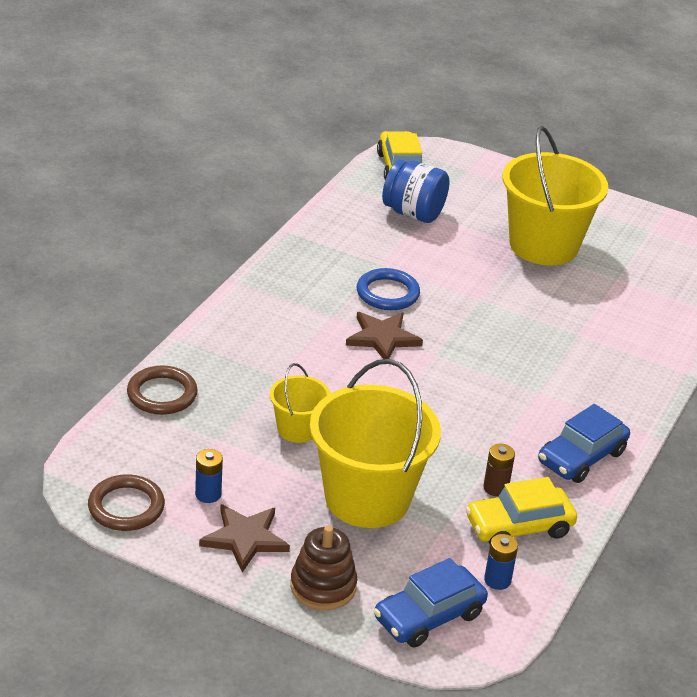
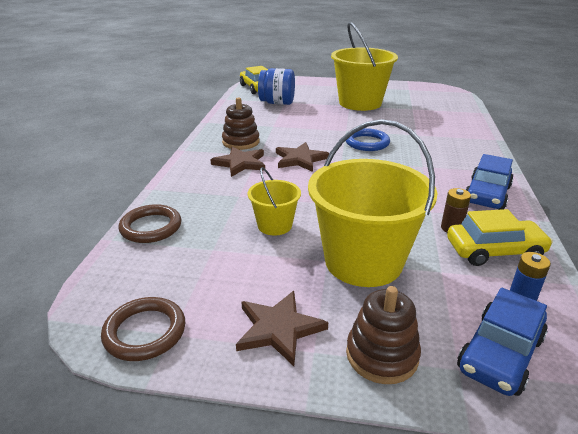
camera: 15 degrees left, 5 degrees down
blue battery [195,449,223,503] -> none
blue ring [357,268,420,310] -> blue ring moved to [346,128,390,151]
yellow car [465,477,577,544] -> yellow car turned 150 degrees counterclockwise [447,209,553,266]
none -> brown star [210,146,265,177]
none -> brown stacking toy [222,97,260,150]

